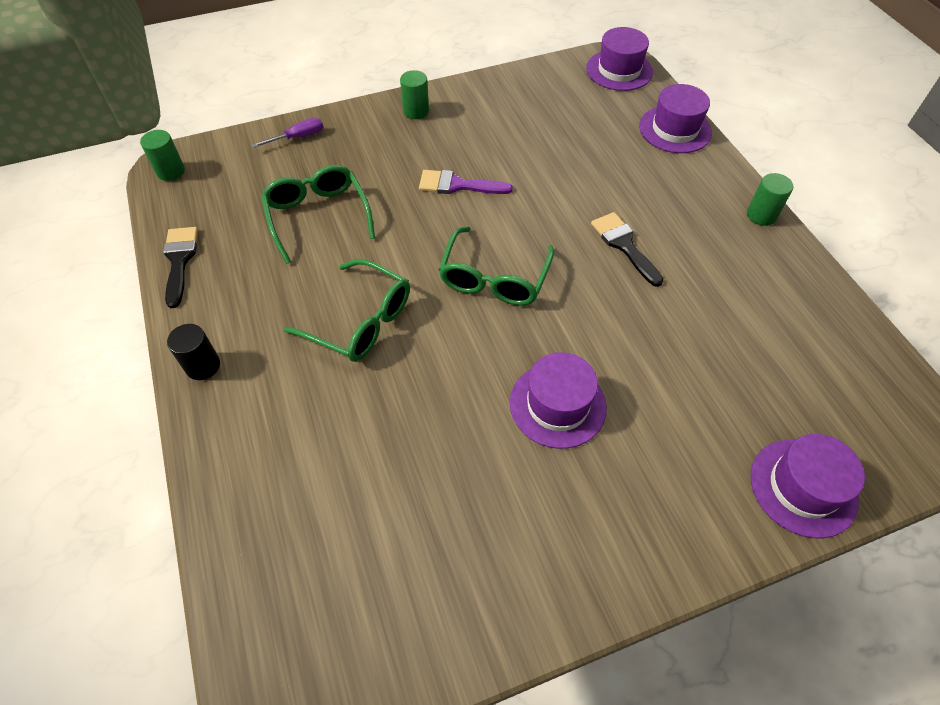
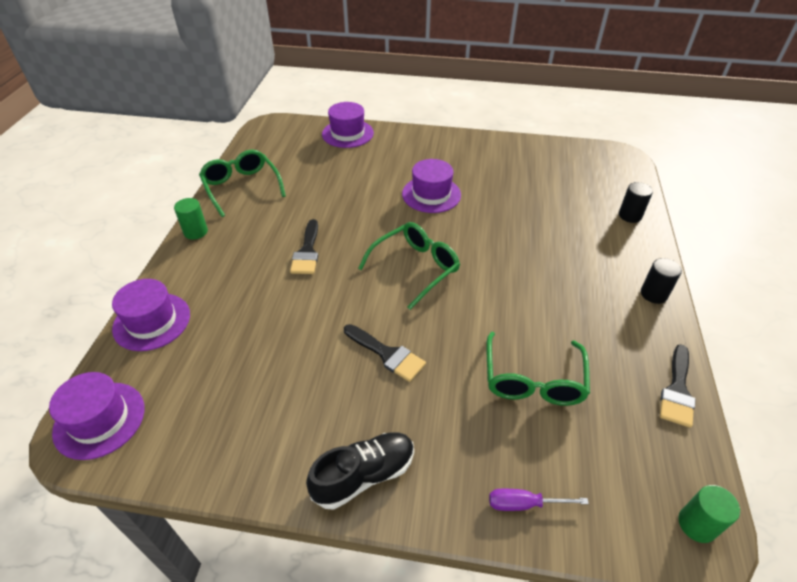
camera: 150 degrees left, 10 degrees down
green glasses [283,259,410,362] -> green glasses moved to [199,150,286,217]
green cylinder [400,70,429,119] -> black shoe [306,432,414,510]
purple brush [419,170,513,194] -> black brush [344,324,426,382]
none -> black cylinder [619,182,653,223]

